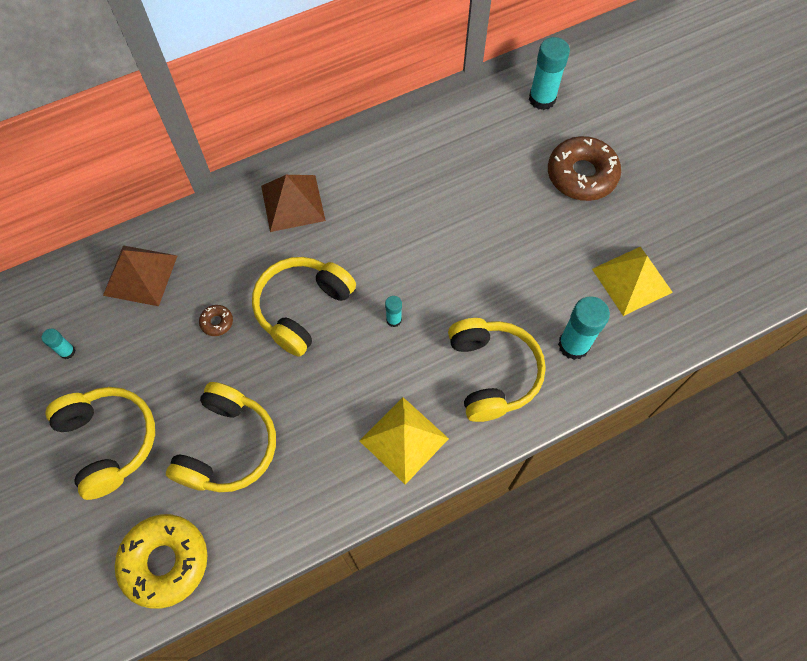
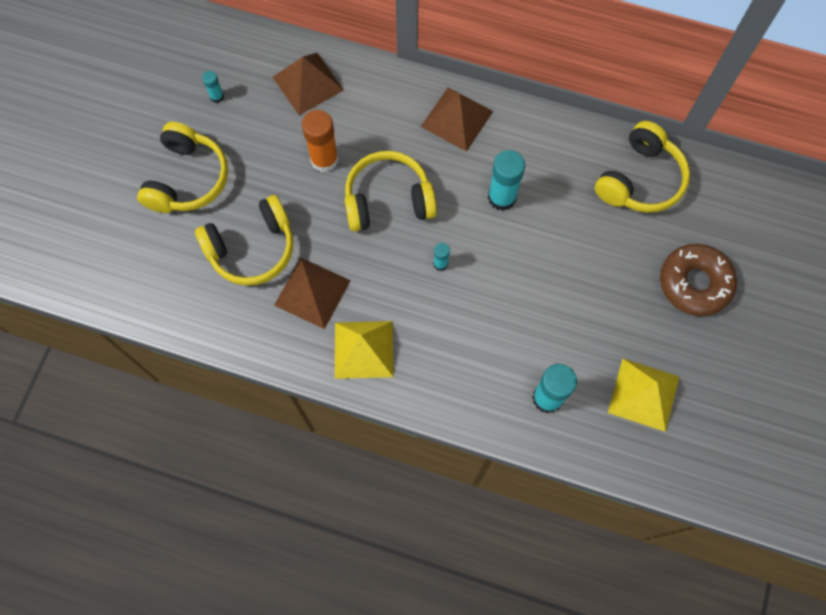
camera: 45 degrees right, 5 degrees up
yellow donut [115,514,208,609] -> none
brown donut [199,305,233,336] -> orange glue stick [302,110,338,172]
yellow headphones [448,318,546,422] -> yellow headphones moved to [595,121,690,213]
turquoise glue stick [529,37,570,110] -> turquoise glue stick moved to [488,150,525,211]
none -> brown pyramid [274,258,351,329]

